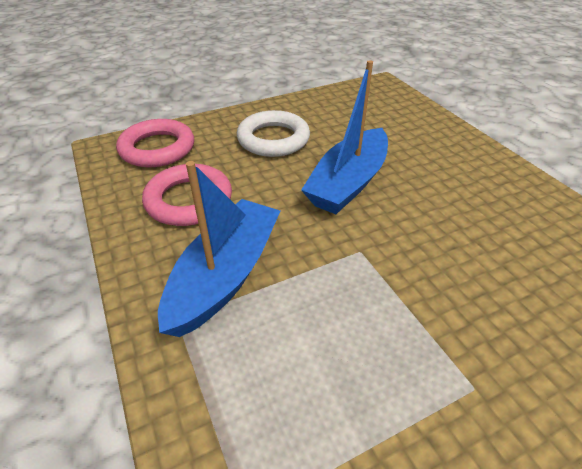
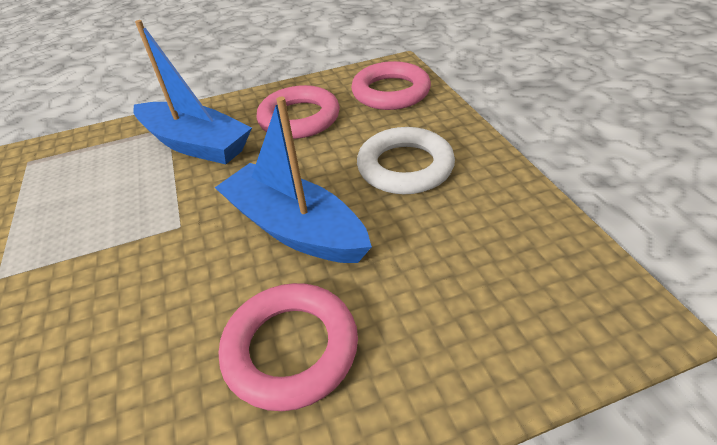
camera: 100 degrees right, 0 degrees up
none -> pink ring [219,283,358,411]

